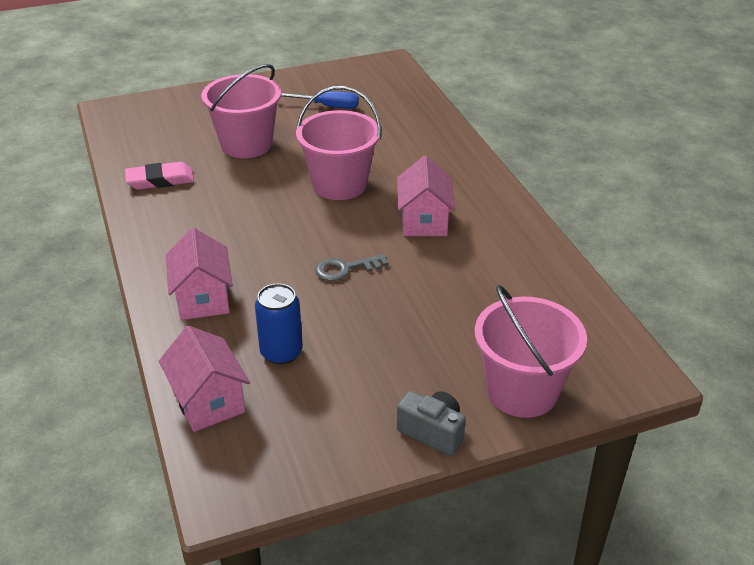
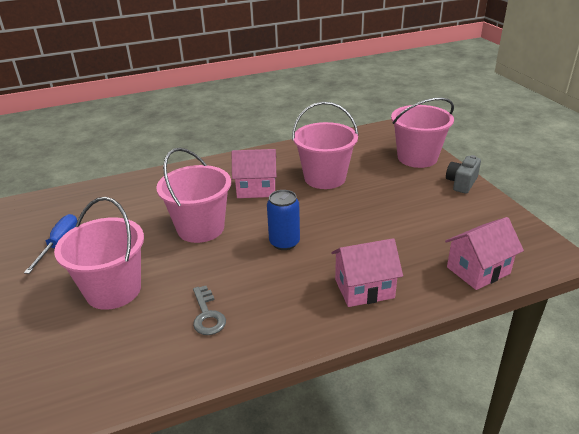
camera: 90 degrees left, 5 degrees down
pink eraser [125,162,194,190] -> none
blue can [255,284,303,364] -> blue can moved to [267,190,300,250]
grey key [315,254,388,281] -> grey key moved to [193,286,226,335]
none -> pink bucket [292,102,359,189]

